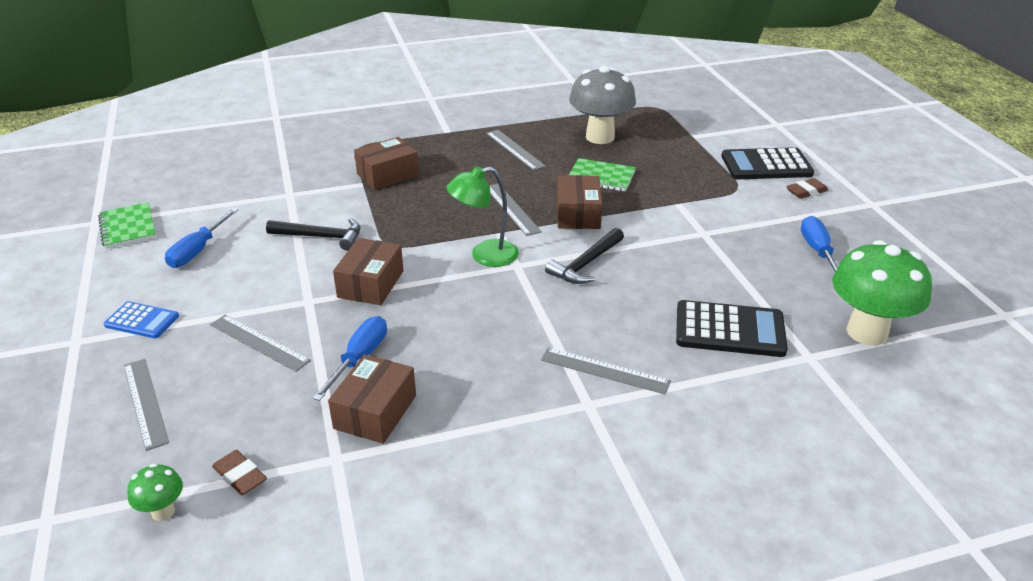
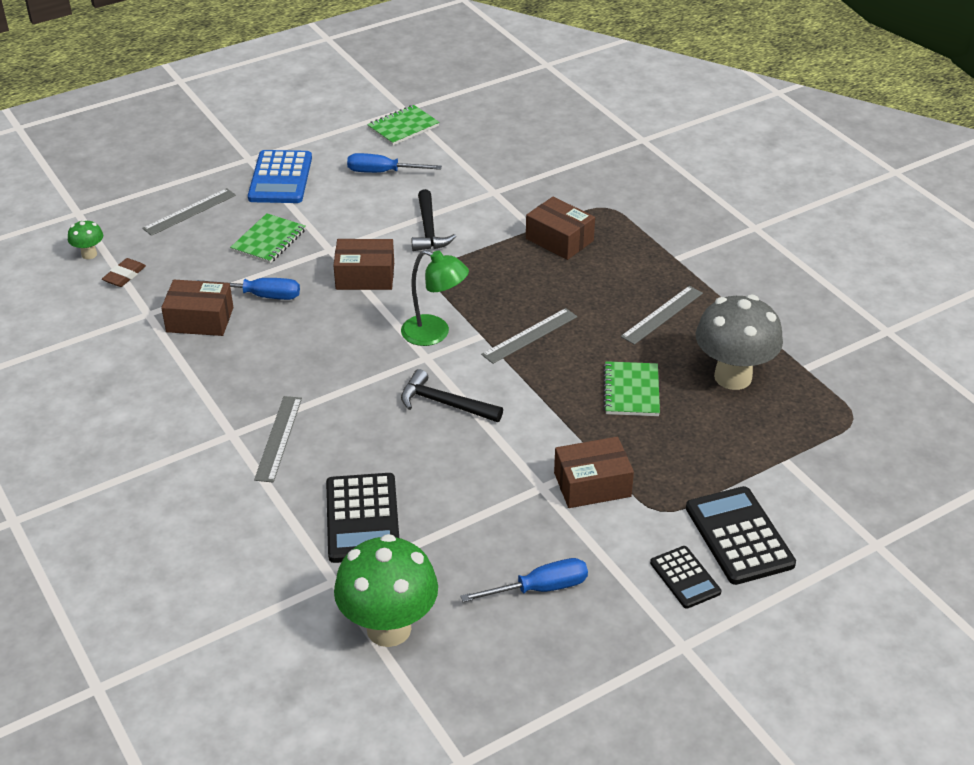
camera: 75 degrees right, 5 degrees up
blue calculator [104,301,179,338] -> blue calculator [248,150,312,203], size x1.68
grey ruler [210,315,311,372] -> green notebook [230,213,306,264]
green lamp [447,166,519,267] -> green lamp turned 150 degrees clockwise [401,250,469,346]
brown box [557,175,603,229] -> brown box moved to [554,437,634,508]
brown eraser [786,178,829,199] -> black calculator [650,546,721,609]

